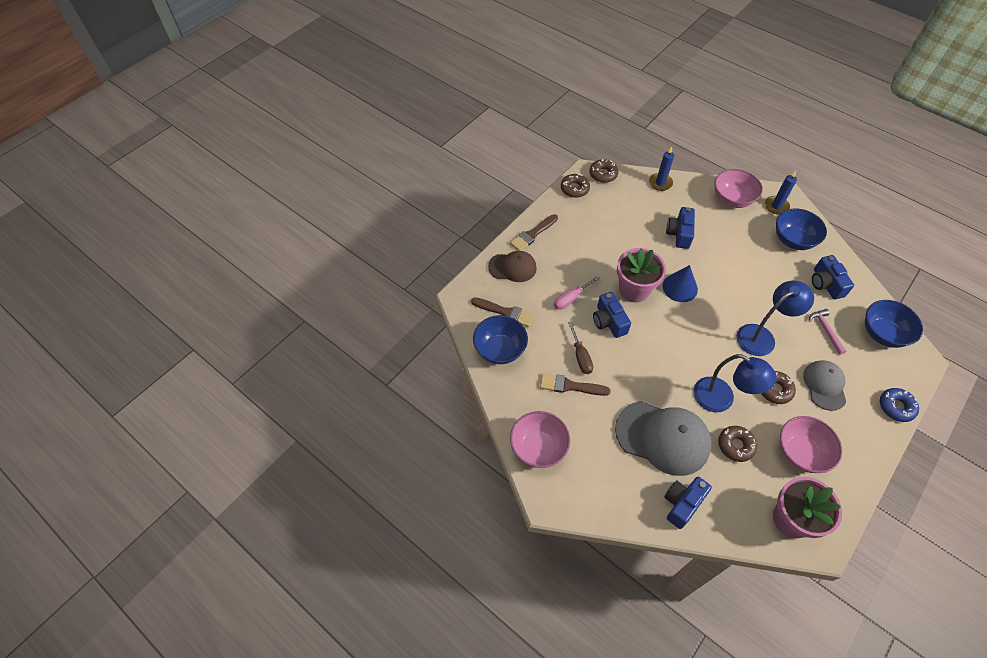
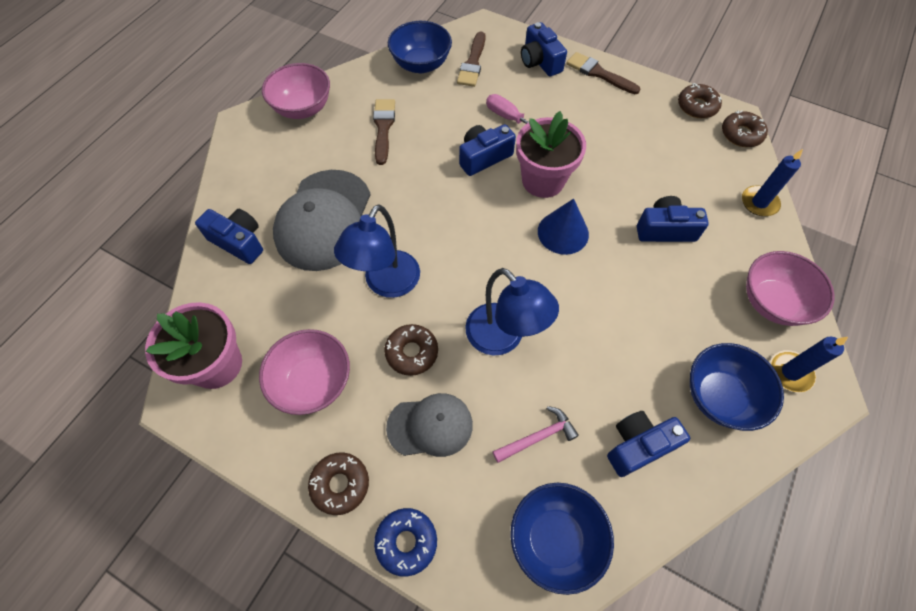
camera: 80 degrees right, 5 degrees up
brown cap [488,251,537,282] -> blue camera [521,22,567,77]
brown screwdriver [568,321,593,374] -> none
brown donut [718,426,757,462] -> brown donut moved to [308,452,369,515]

